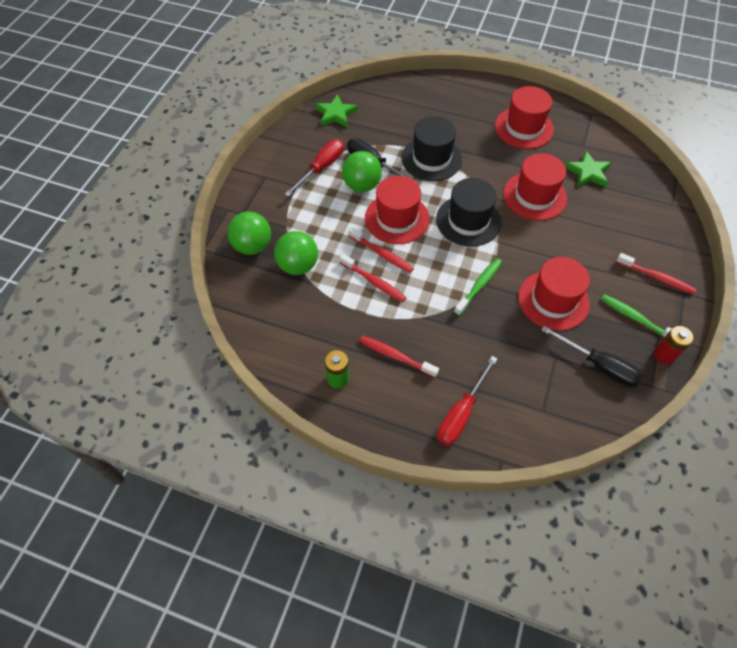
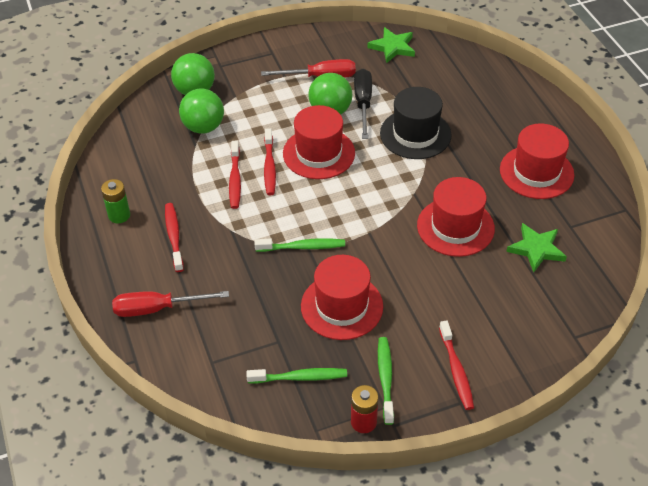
camera: 50 degrees right, 10 degrees down
black hat [436,178,501,247] -> none
black screwdriver [541,326,643,387] -> green toothbrush [246,368,347,384]

